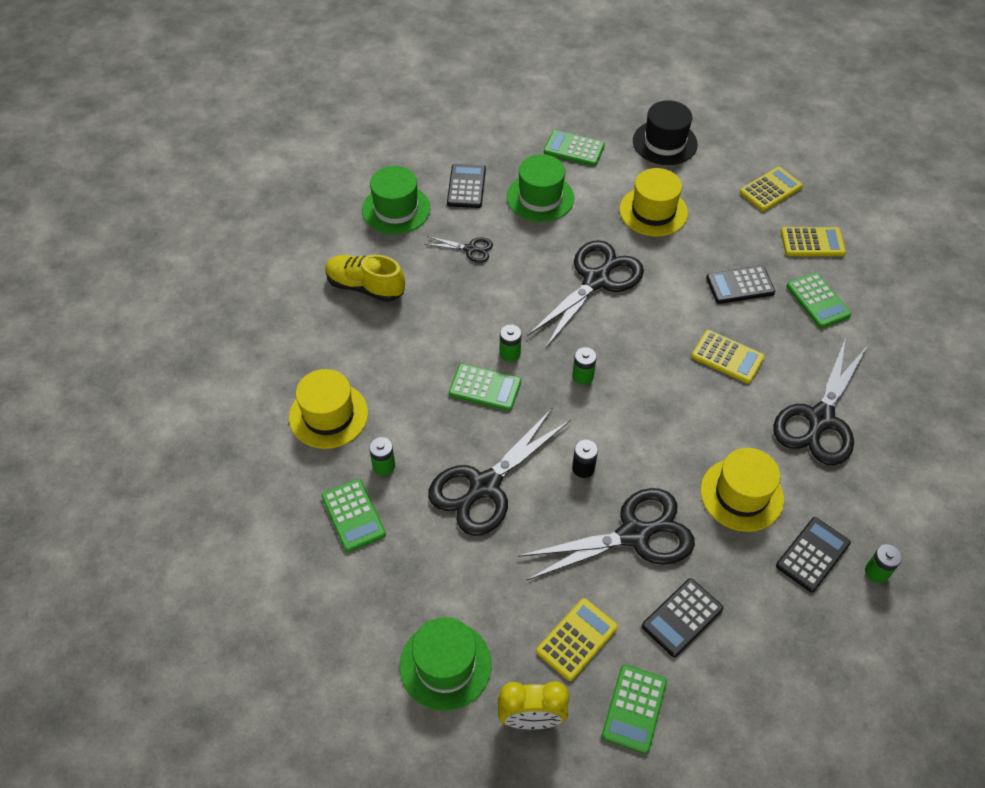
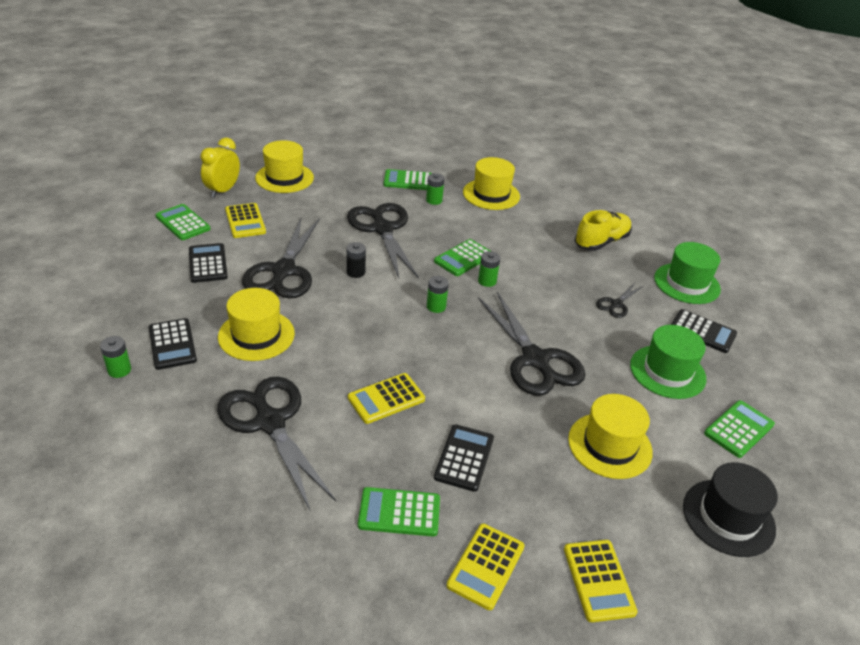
camera: 115 degrees right, 15 degrees down
green hat [400,617,492,711] -> yellow hat [255,140,314,193]

